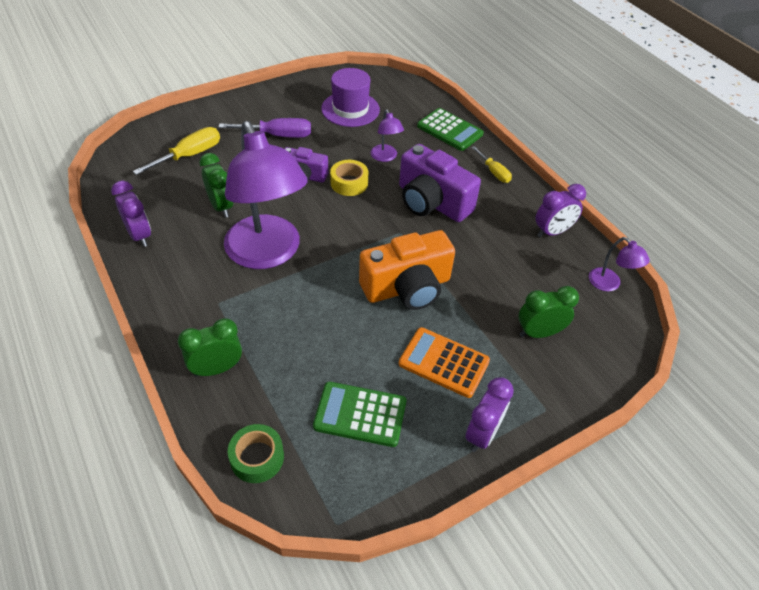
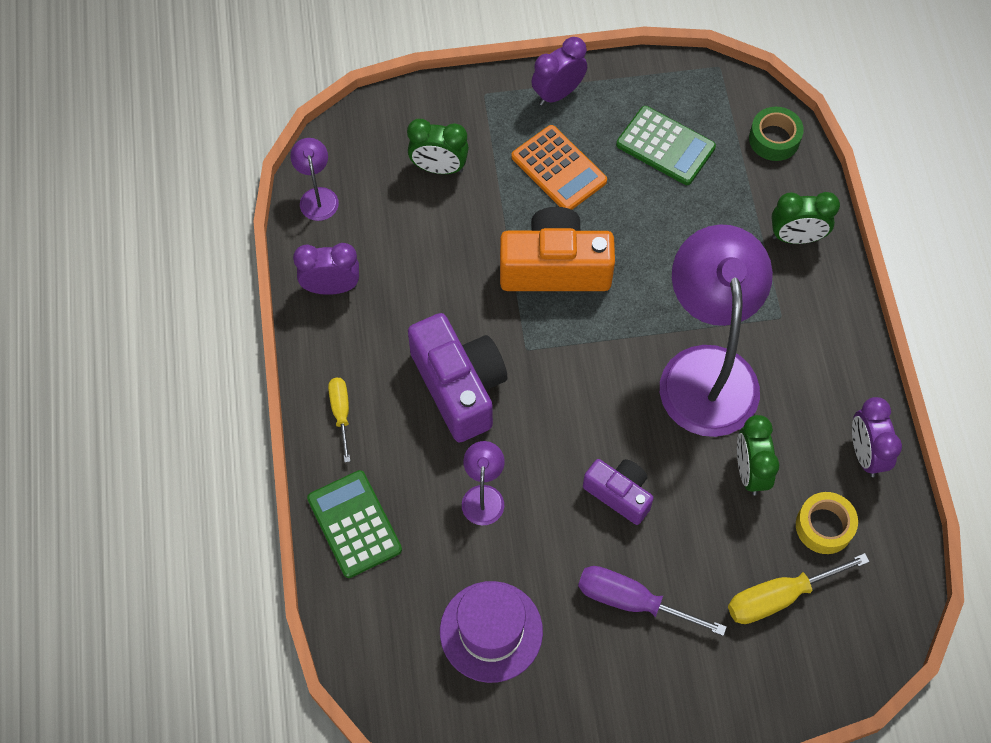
camera: 155 degrees left, 15 degrees up
yellow tape [330,160,369,196] -> yellow tape moved to [796,492,858,554]

